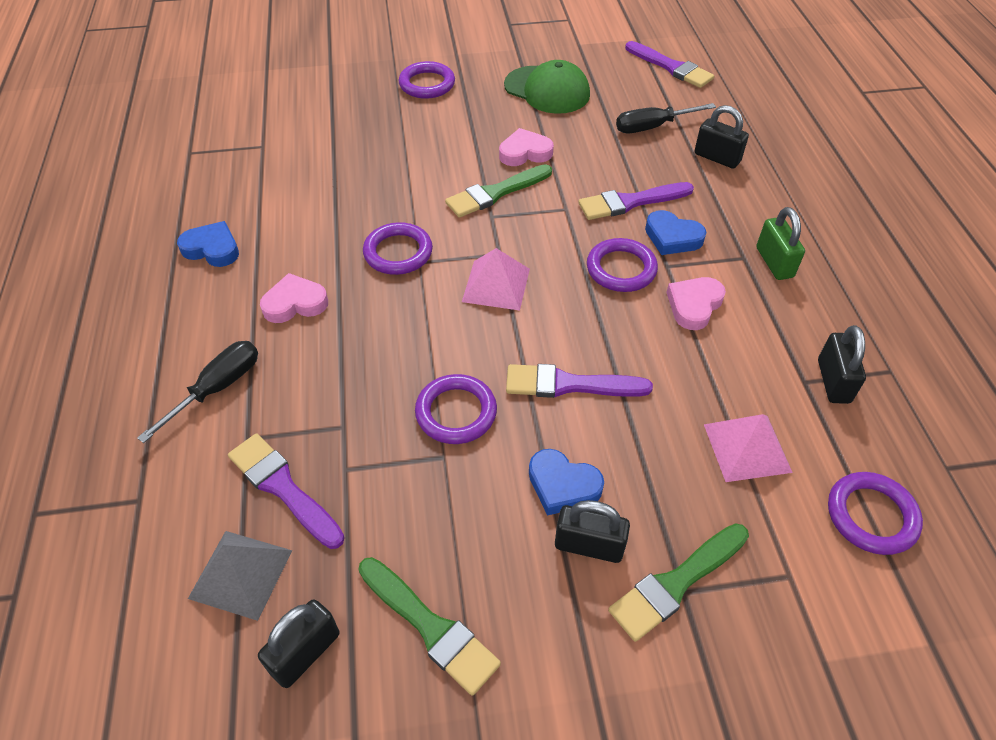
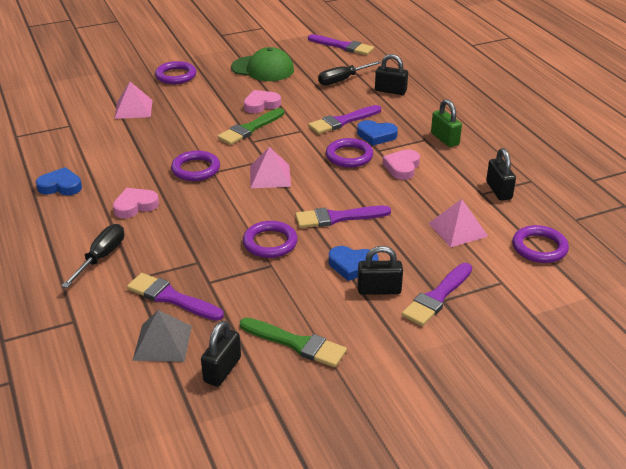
camera: 15 degrees left, 15 degrees down
green brush [608,523,749,642] -> purple brush [402,263,472,326]
none -> pink pyramid [114,82,153,119]

